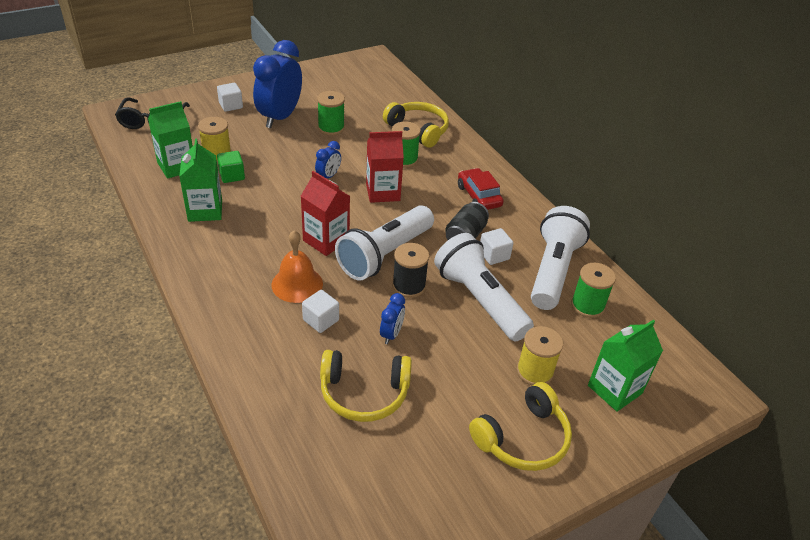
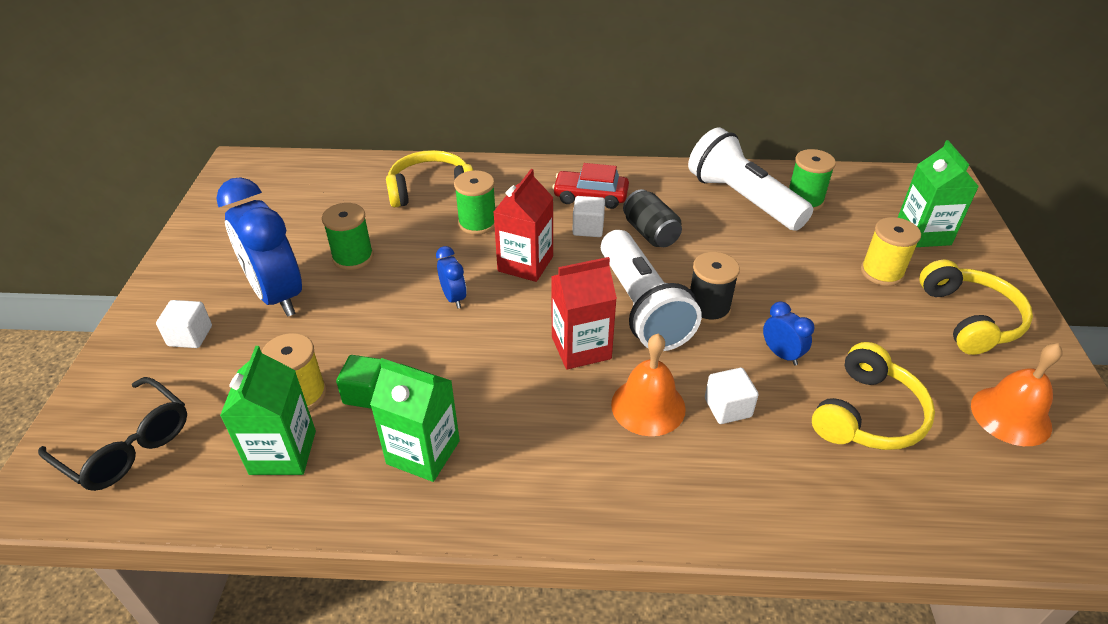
camera: 55 degrees left, 0 degrees up
white flashlight [434,233,534,341] -> none
white cube [480,228,513,265] -> white cube moved to [572,196,605,237]
none -> orange bell [971,343,1063,446]

